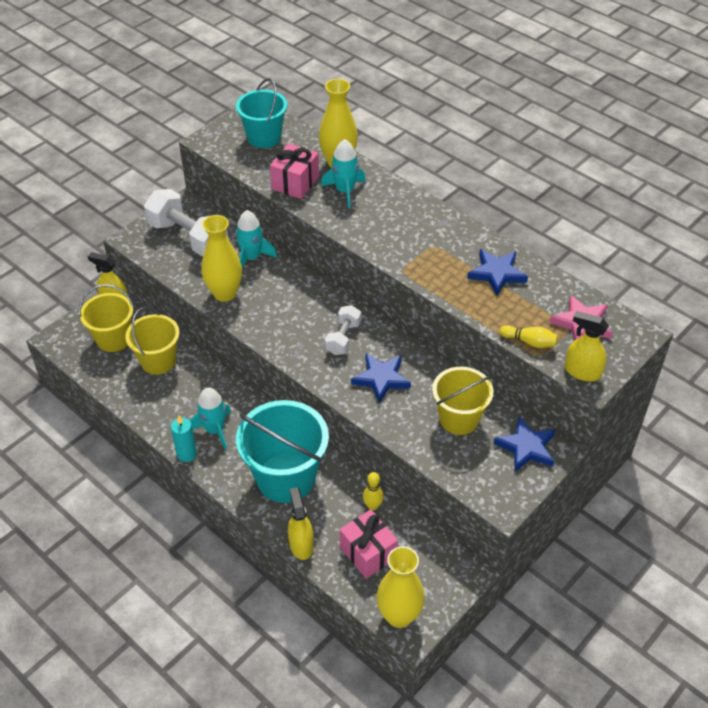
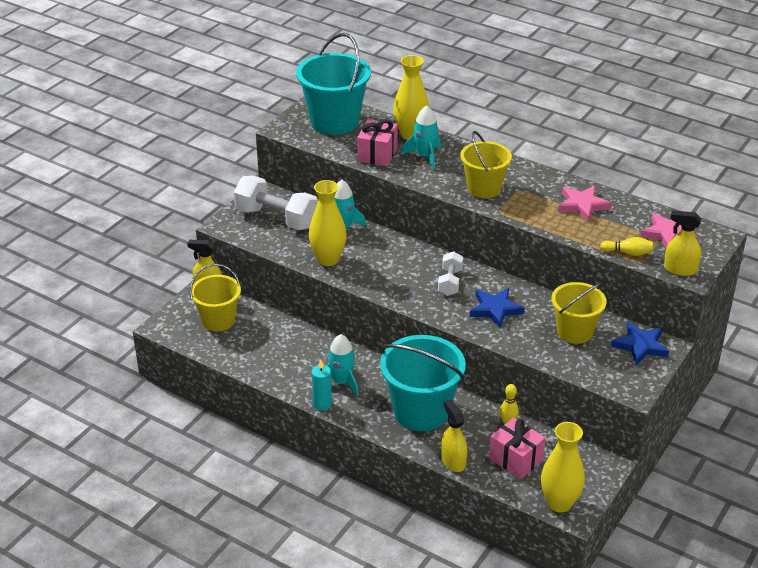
camera: 10 degrees left, 10 degrees down
yellow bucket [125,307,180,375] -> yellow bucket moved to [460,131,512,198]
turquoise bucket [236,78,287,148] -> turquoise bucket [296,33,371,135], size x1.55
blue star [467,249,528,295] -> pink star [558,185,612,222]

